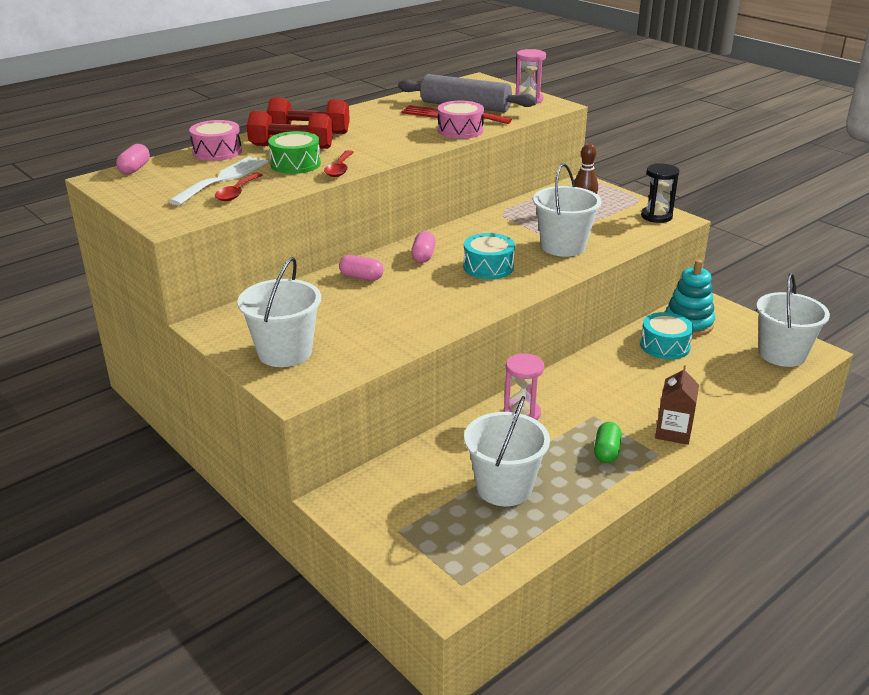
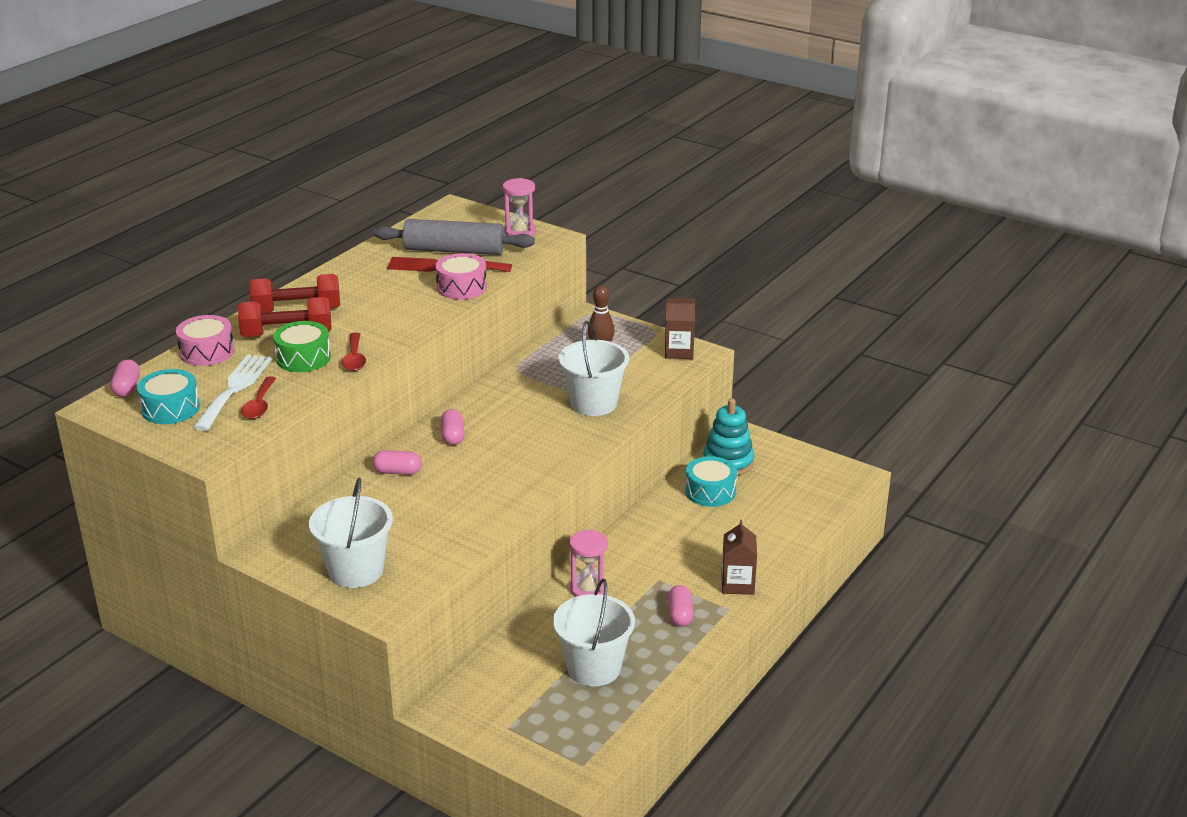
camera: 15 degrees left, 0 degrees up
turquoise drum [463,233,515,279] -> turquoise drum moved to [137,369,200,424]
green capsule [594,422,622,463] -> pink capsule [668,585,694,627]
black hourglass [641,163,679,223] -> brown carton [665,298,695,359]
white bucket [756,273,830,367] -> none

